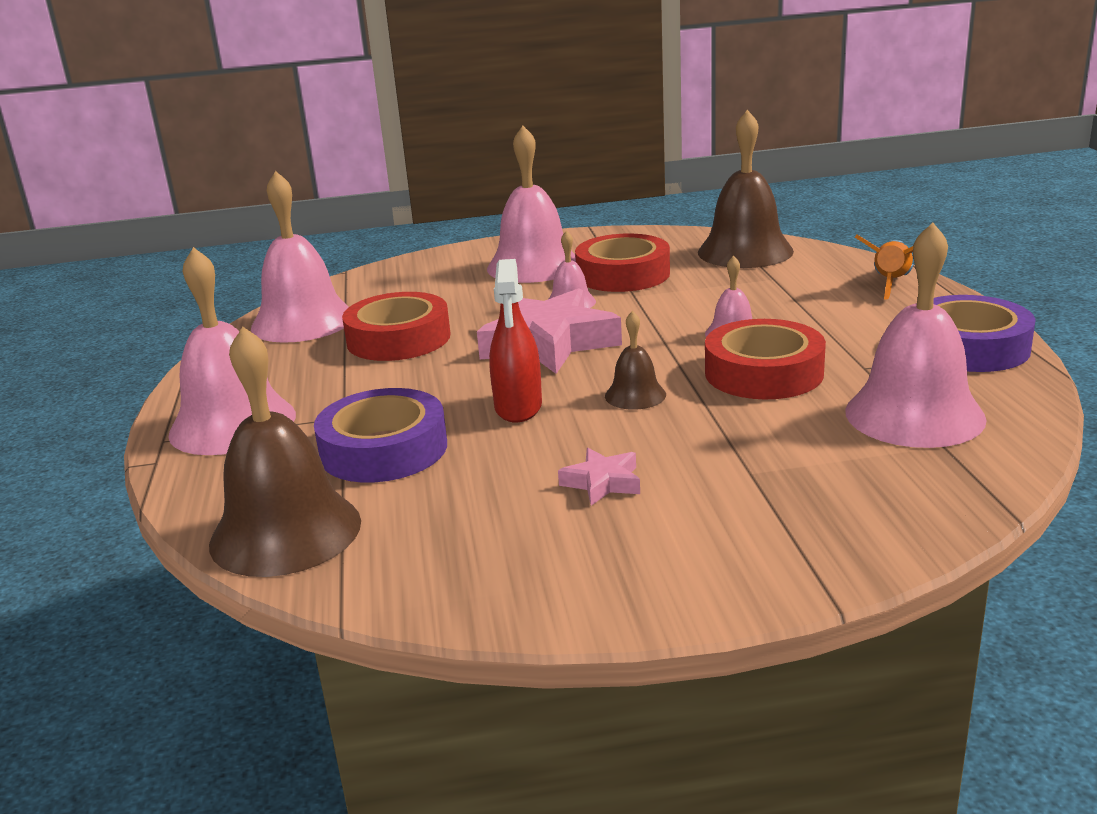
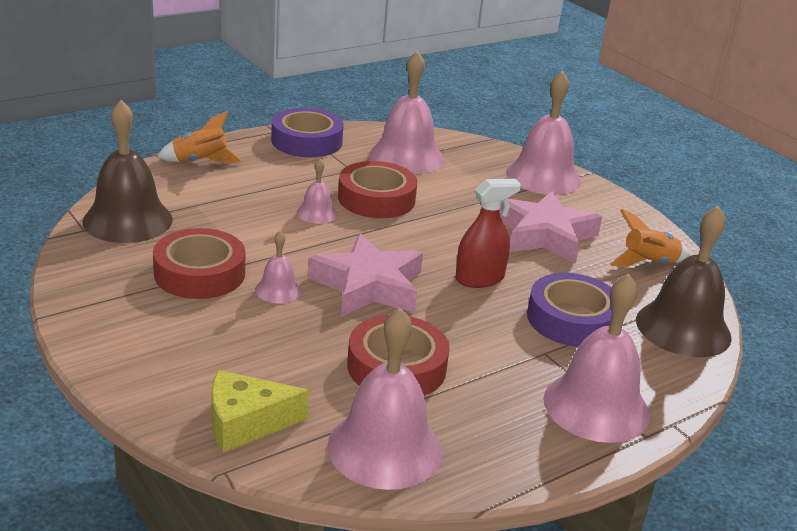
camera: 120 degrees left, 5 degrees up
pink bell [487,126,576,283] -> pink bell moved to [506,71,582,195]
pink star [558,448,640,506] -> pink star [499,190,602,264], size x2.18
brown bell [605,311,666,410] -> none
none -> yellow cheese [211,370,309,453]
none -> orange rocket [610,209,690,267]

